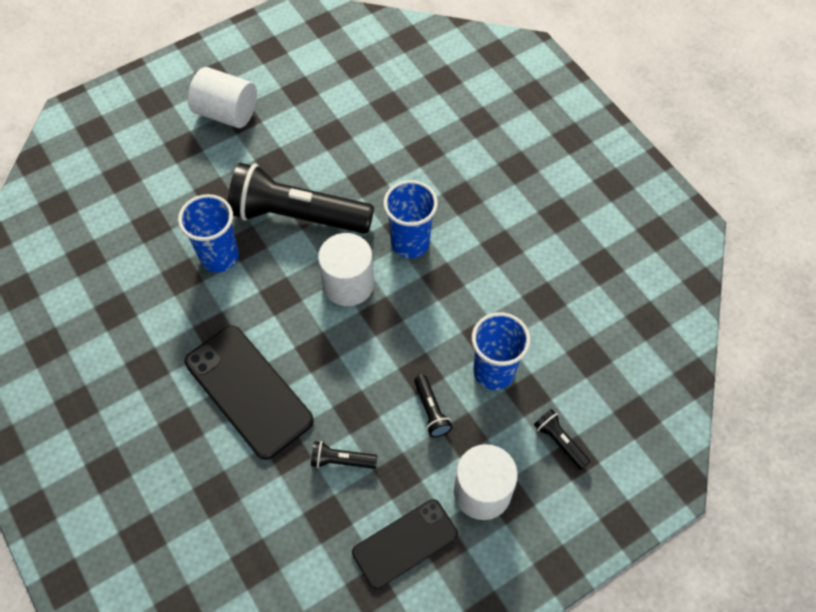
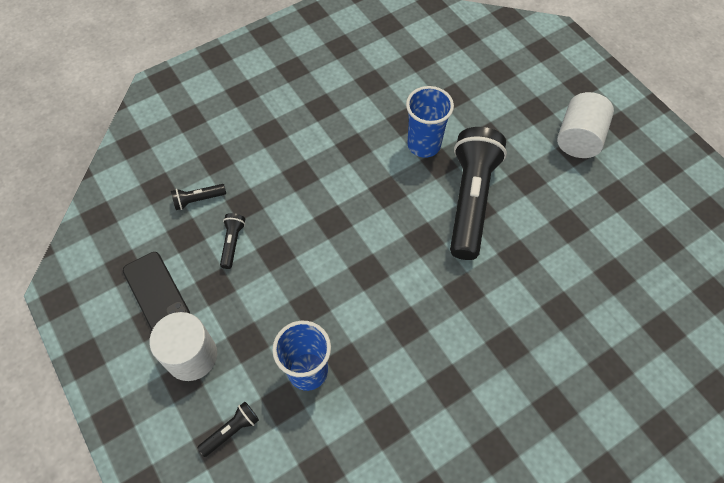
camera: 90 degrees right, 0 degrees up
black phone [185,325,314,460] -> none
white cylinder [318,233,374,306] -> none
blue cup [383,180,438,258] -> none
black flashlight [414,375,453,437] -> black flashlight moved to [171,184,226,210]

